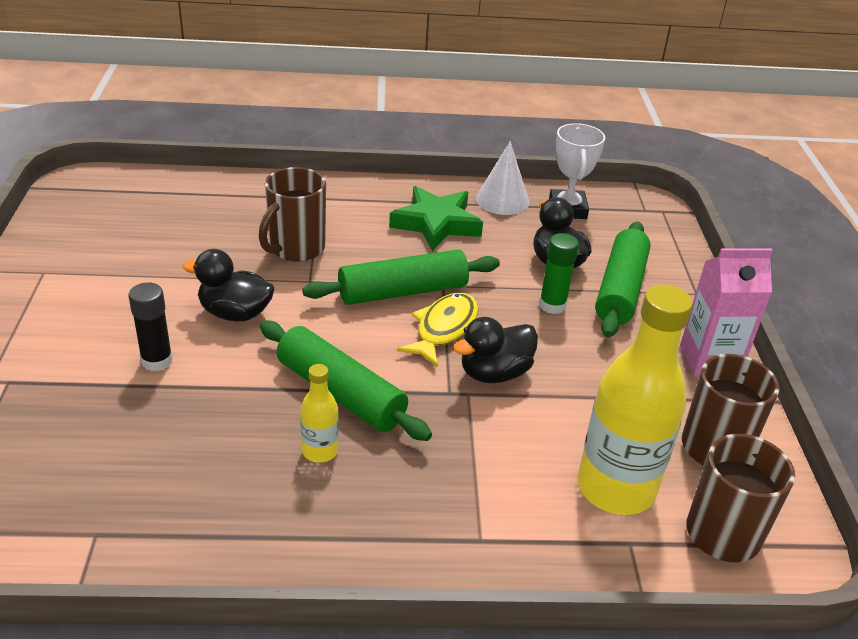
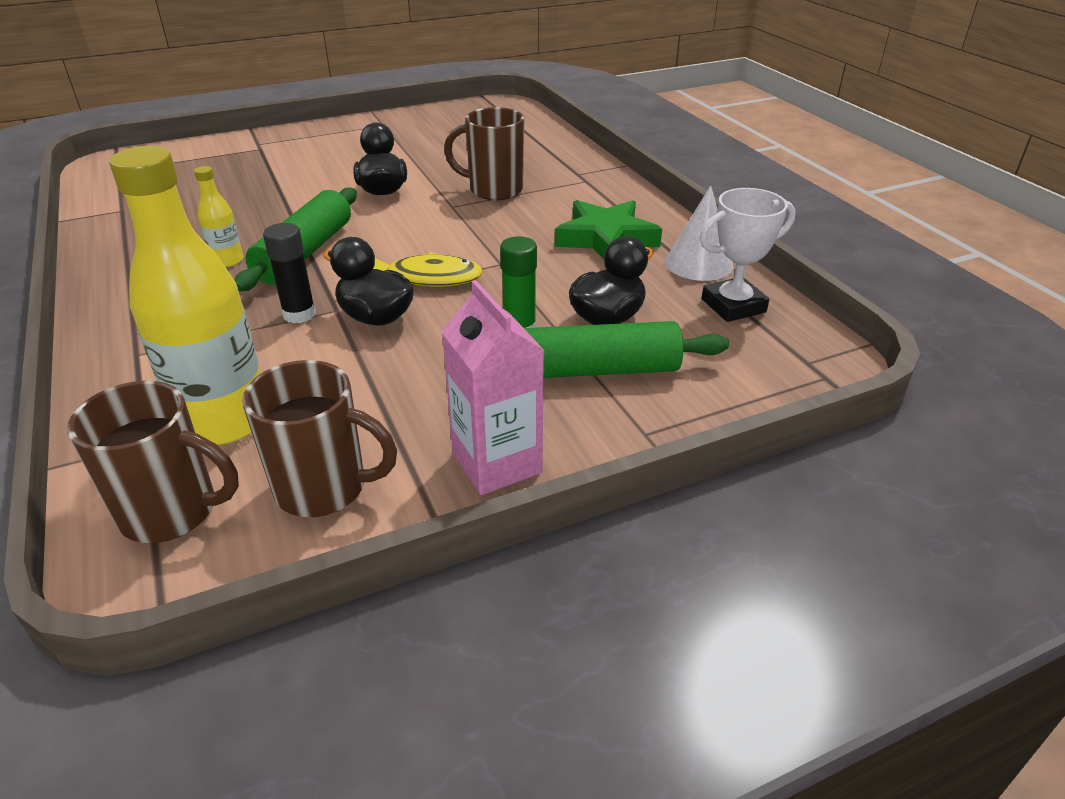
camera: 70 degrees right, 0 degrees up
black glue stick [129,282,173,371] -> black glue stick moved to [263,223,316,324]
green rolling pin [302,249,500,305] -> none

